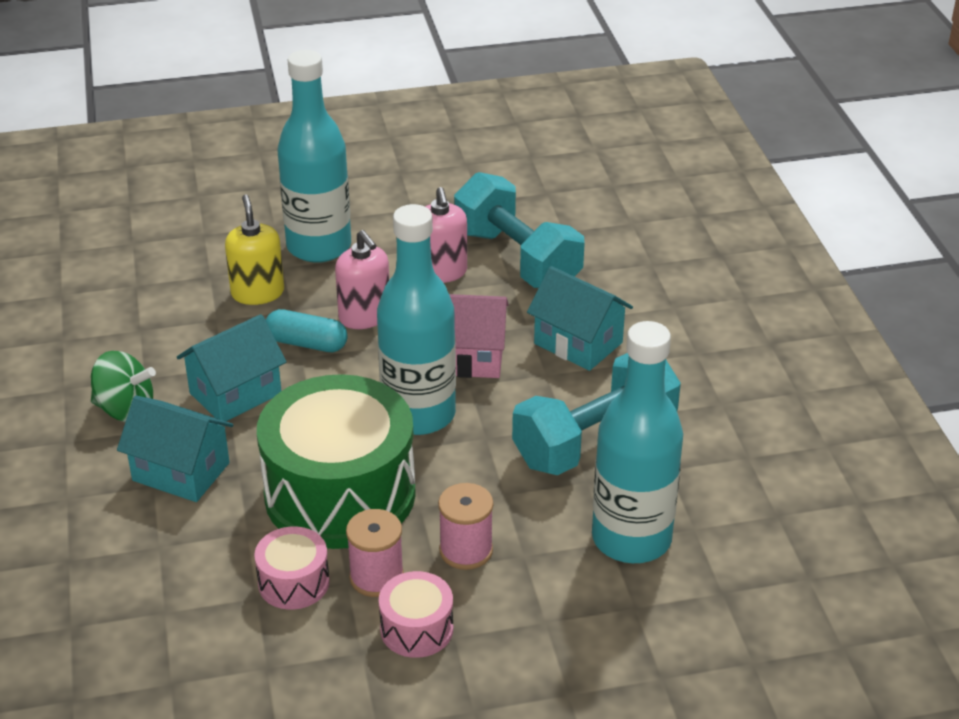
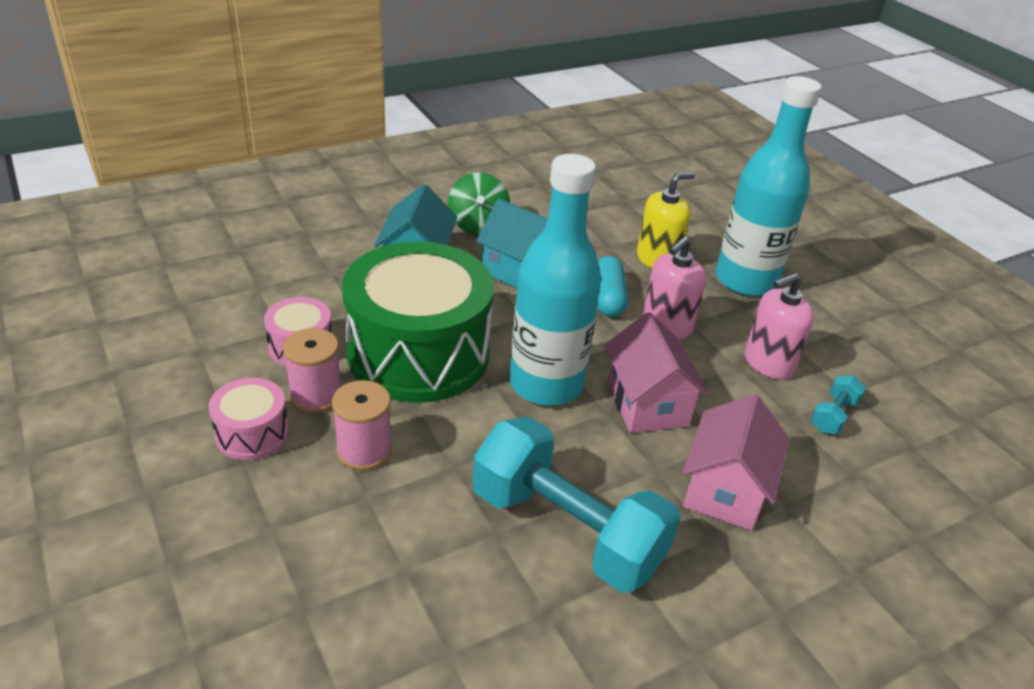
camera: 70 degrees right, 0 degrees up
turquoise dumbbell [454,172,585,288] -> turquoise dumbbell [810,376,866,434], size x0.42
turquoise house [527,266,633,371] -> pink house [683,394,789,531]
turquoise bottle [592,321,683,563] -> none

